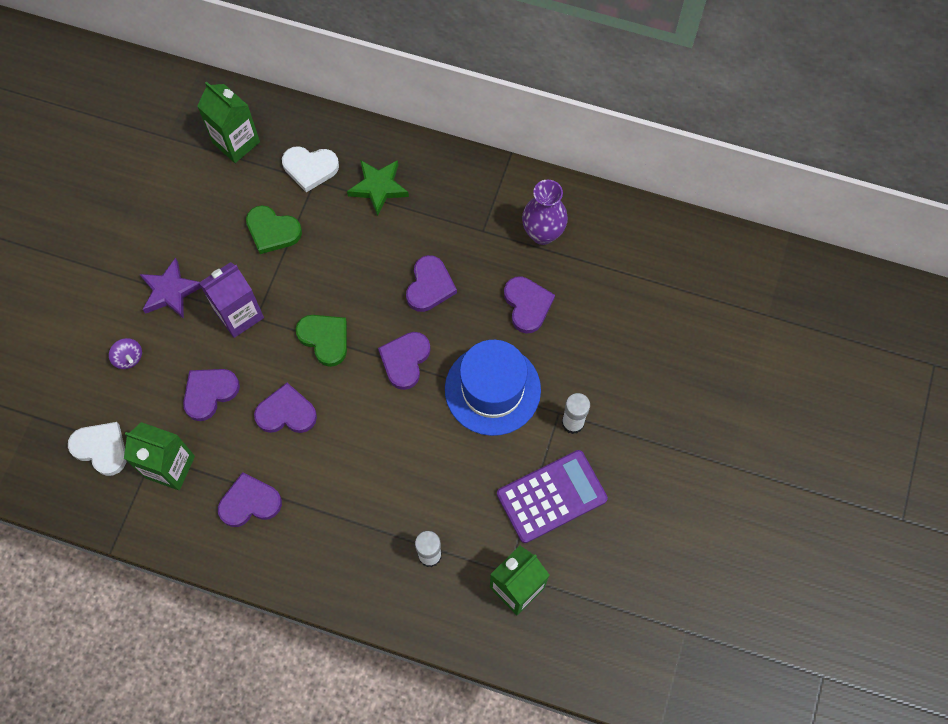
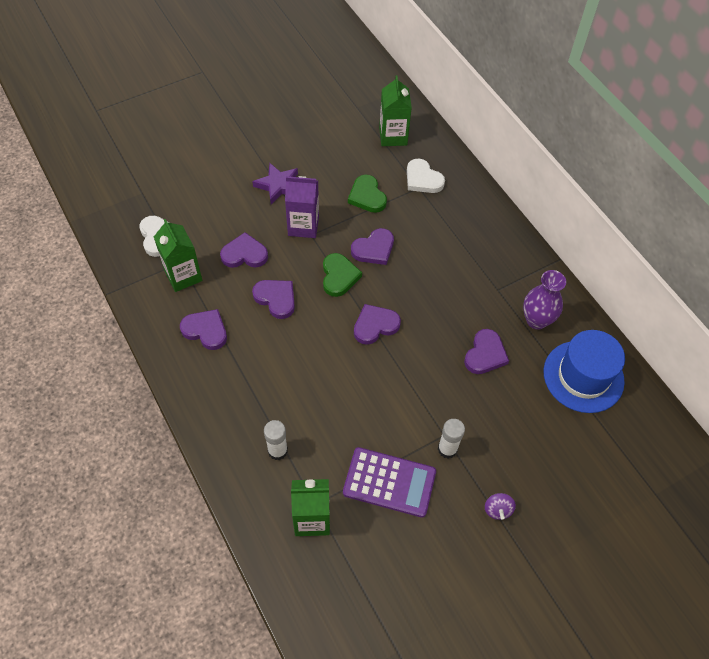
camera: 40 degrees right, 10 degrees down
purple spinning top [109,338,142,369] -> purple spinning top moved to [485,493,516,520]
green star [347,160,409,216] -> none
purple heart [406,255,457,312] -> purple heart moved to [351,228,394,265]
blue hat [445,340,541,436] -> blue hat moved to [544,330,625,413]

